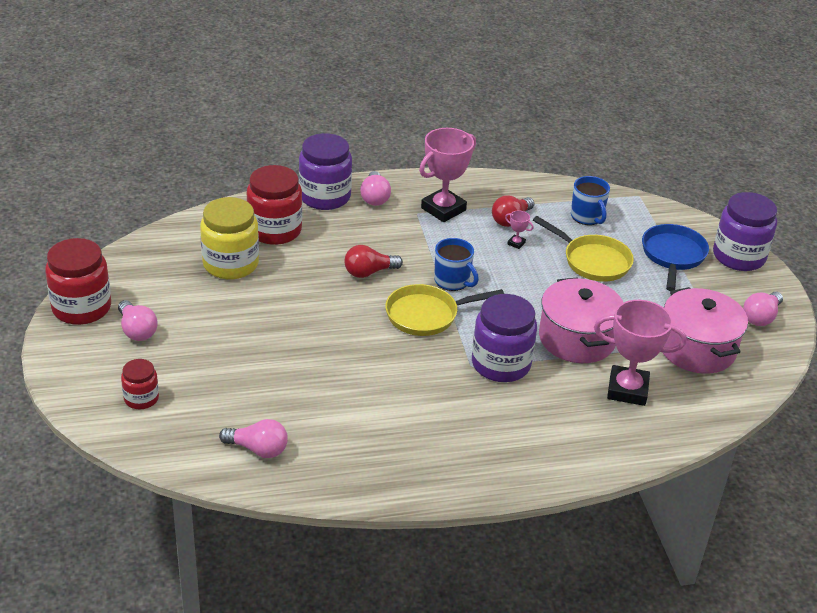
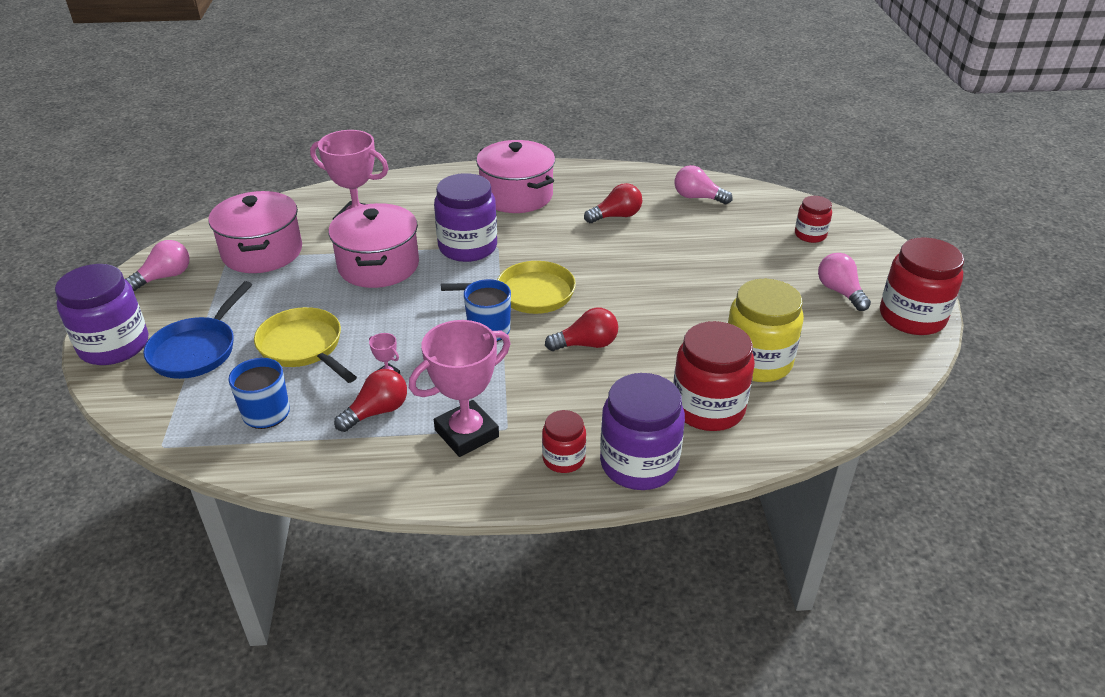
camera: 170 degrees left, 0 degrees up
pink light bulb [360,171,391,206] -> red jar [542,410,586,473]
none -> pink pot [476,140,555,213]
none -> red light bulb [584,183,642,223]

